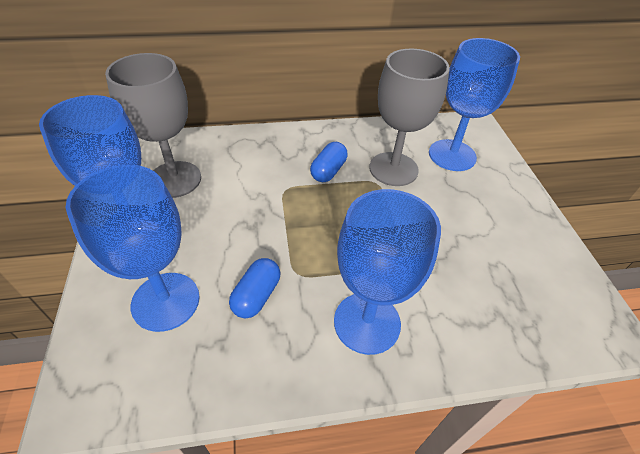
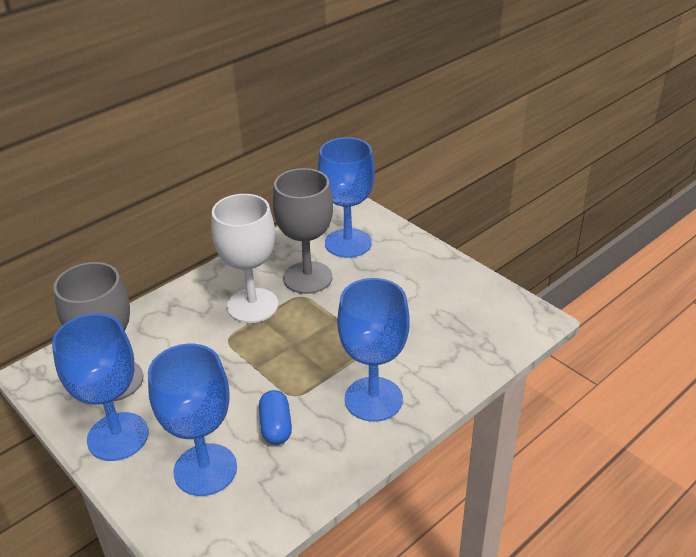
camera: 30 degrees left, 10 degrees down
blue capsule [310,142,348,182] -> white goblet [211,194,278,323]

